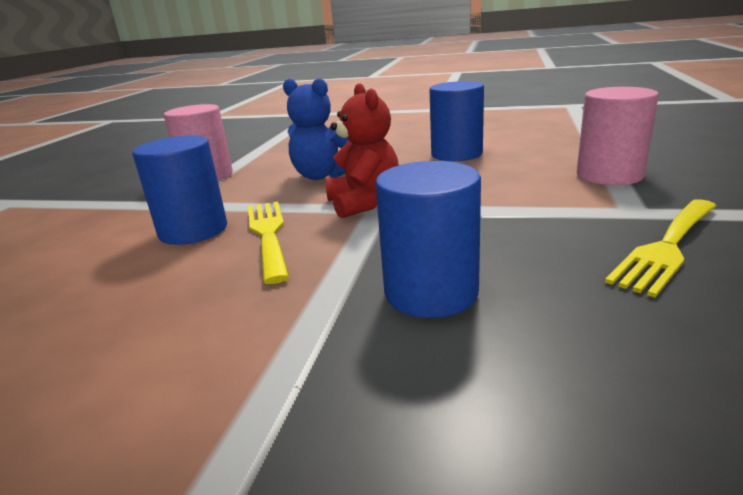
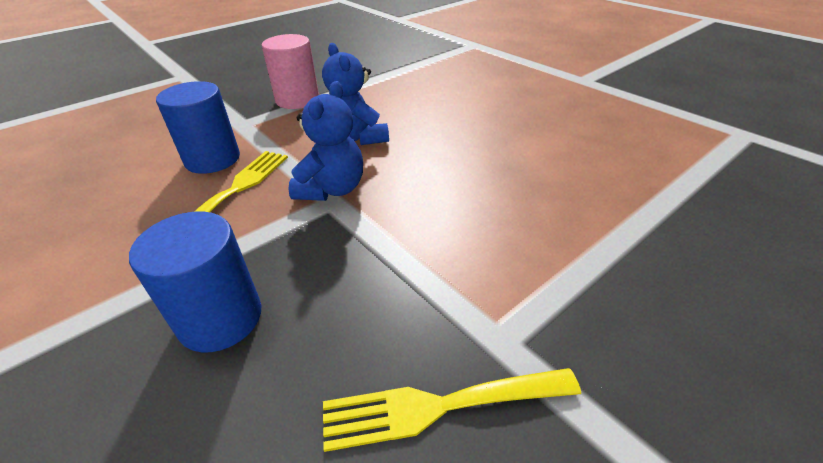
camera: 35 degrees right, 15 degrees up
red teddy bear [326,83,399,218] -> blue teddy bear [288,81,363,201]
blue cylinder [430,81,484,161] -> none
pink cylinder [577,87,659,185] -> none

